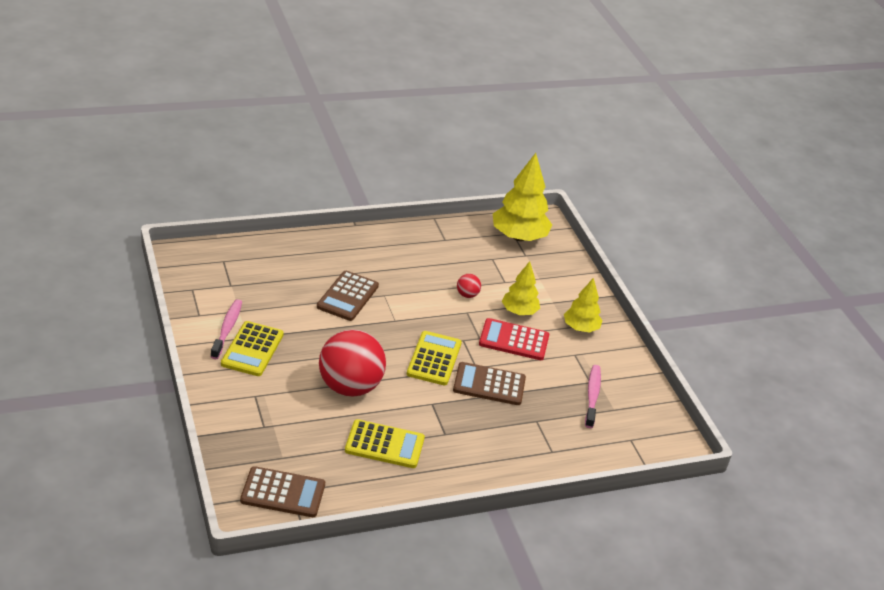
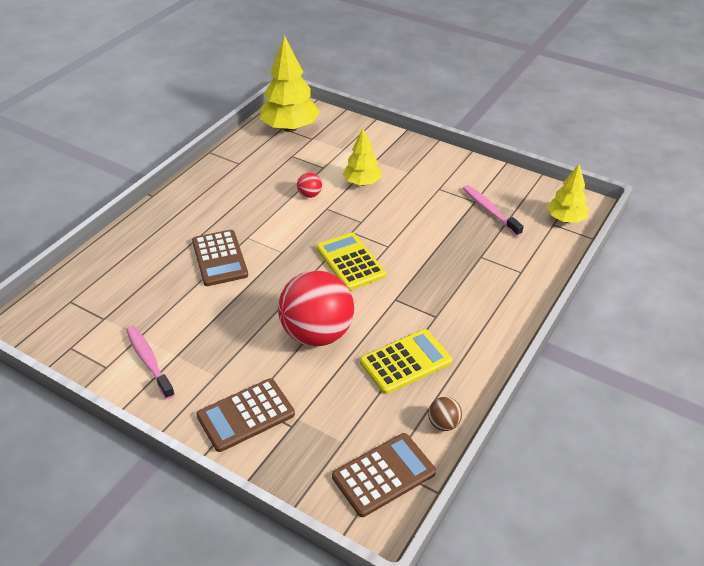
camera: 35 degrees left, 5 degrees up
yellow calculator [221,321,284,376] -> none
brown calculator [453,362,526,405] -> brown calculator moved to [196,378,295,452]
red calculator [479,318,549,360] -> none
yellow tree [564,278,603,333] -> yellow tree moved to [547,163,589,223]
none -> brown ball [428,397,462,431]

